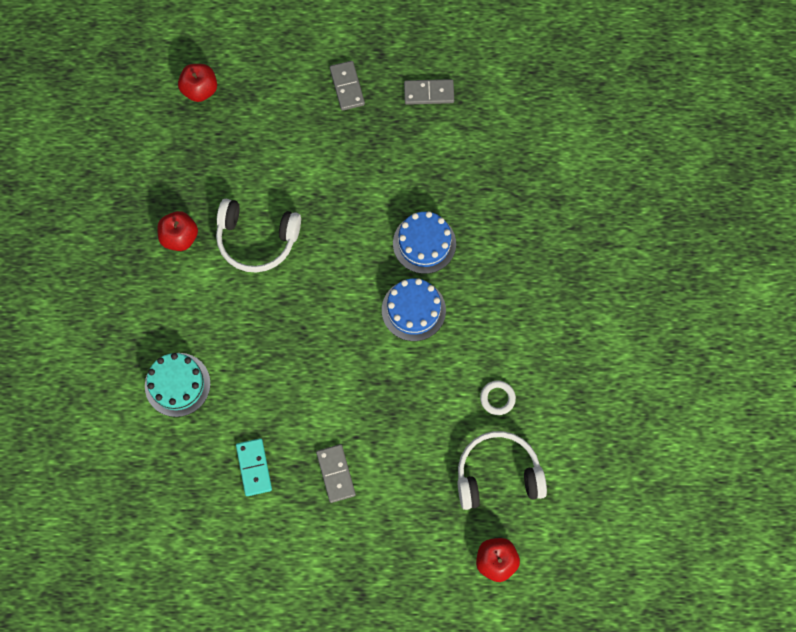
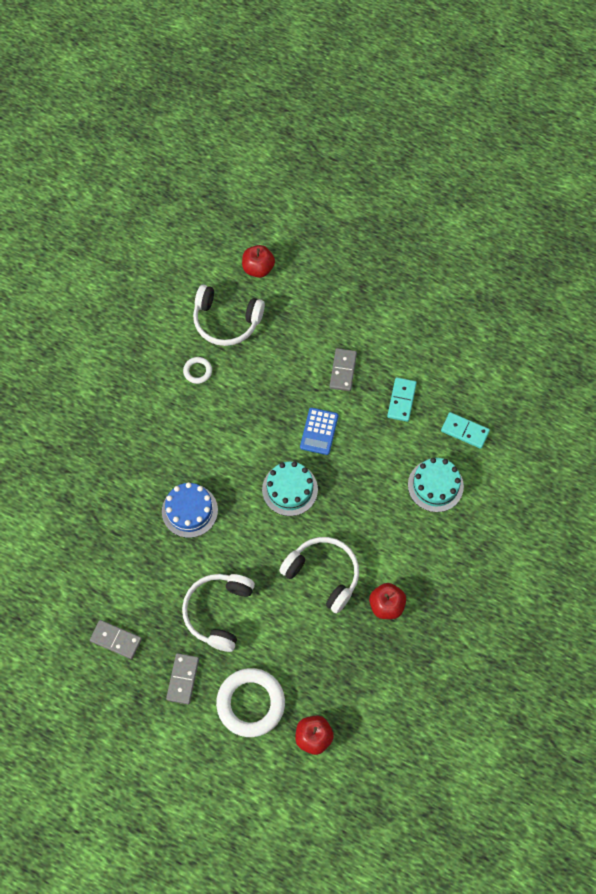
camera: 155 degrees left, 5 degrees down
blue cake [382,278,446,341] -> none
none -> white headphones [182,574,255,652]
none -> white ring [216,668,285,737]
none -> turquoise cake [262,462,318,516]
none -> blue calculator [300,408,338,455]
none -> turquoise domino [441,412,490,449]

